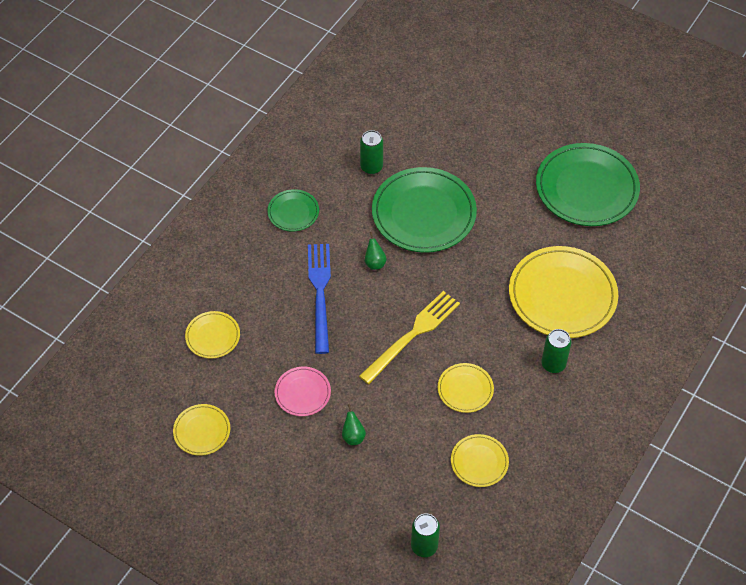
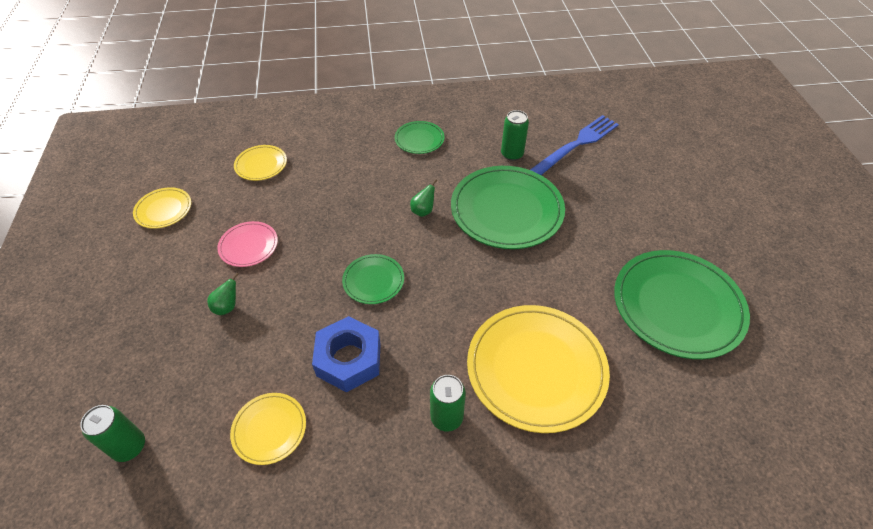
camera: 50 degrees right, 5 degrees down
blue fork [308,244,331,354] -> blue fork moved to [530,115,619,175]
yellow fork [359,291,460,384] -> green plate [342,254,404,304]
yellow plate [438,363,494,413] -> blue nut [312,316,381,393]

